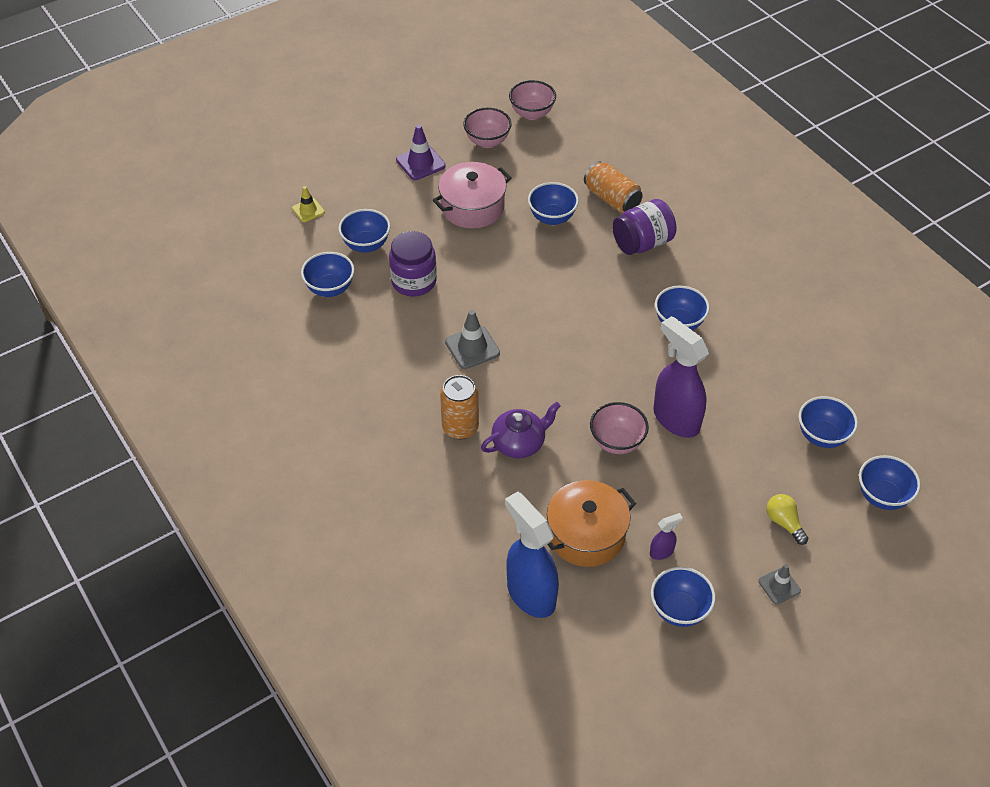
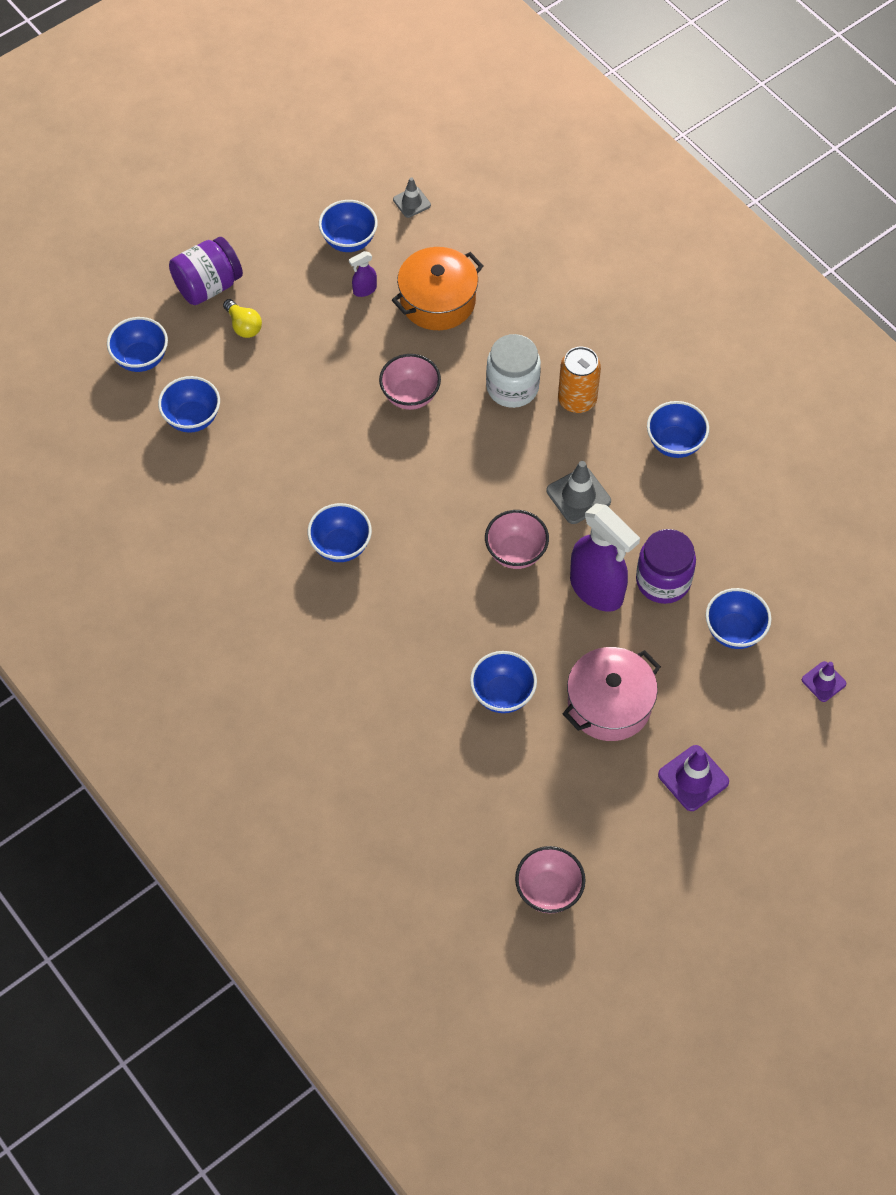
camera: 175 degrees right, 10 degrees up
yellow traffic cone [292,186,325,222] -> purple traffic cone [802,661,847,702]
blue bowl [301,252,354,297] -> blue bowl moved to [647,401,709,458]
pink bowl [463,108,512,148] -> pink bowl moved to [485,510,549,569]
purple teapot [481,402,561,458] -> white jar [486,334,541,408]
blue spray bottle [505,491,559,618] -> none
orange can [584,161,643,213] -> none
purple jar [612,199,677,255] -> purple jar moved to [169,237,243,305]
purple spray bottle [653,316,709,438] -> purple spray bottle moved to [570,504,640,612]
grey traffic cone [758,564,801,604] -> grey traffic cone moved to [393,177,431,218]

